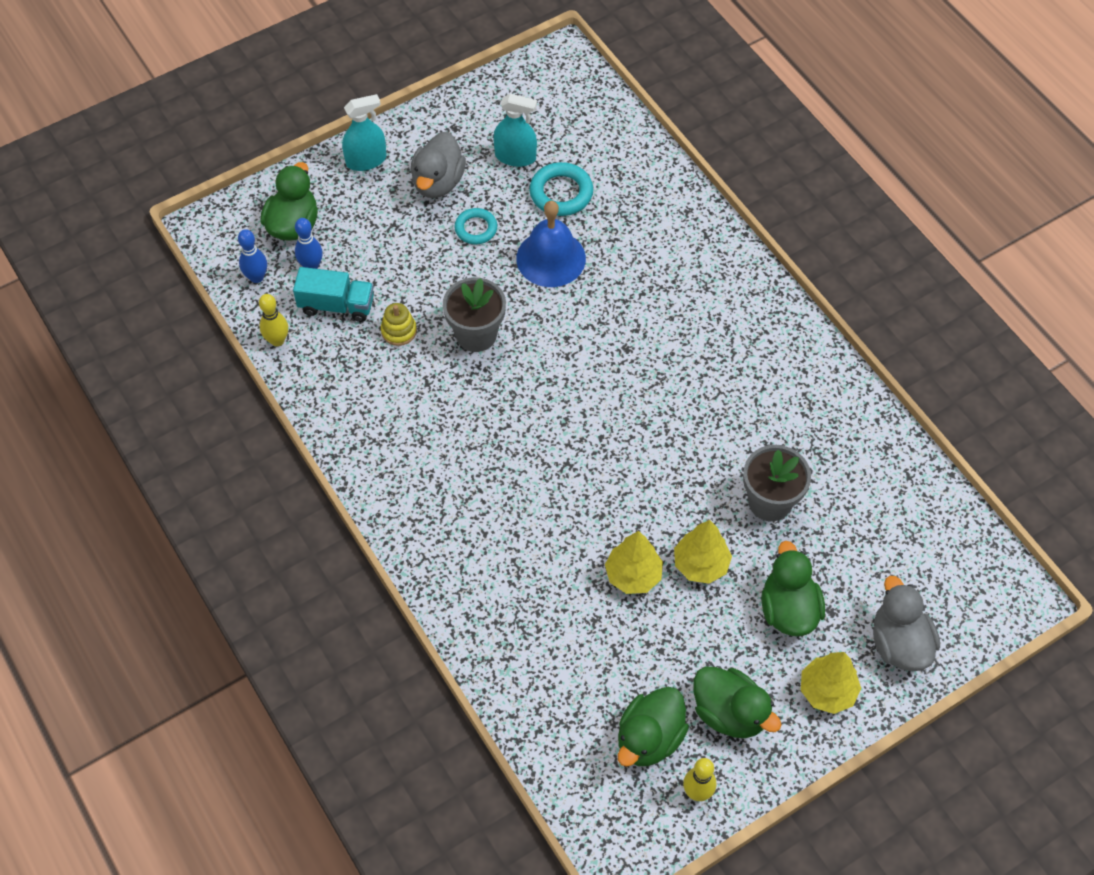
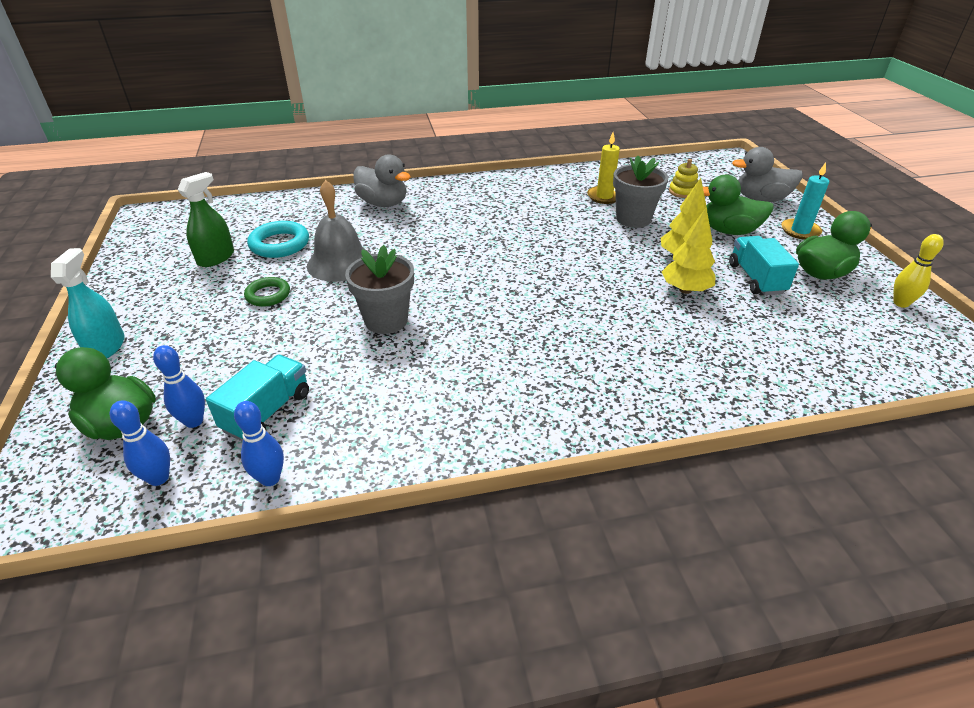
camera: 70 degrees left, 20 degrees down
yellow bowling pin [259,294,288,346] -> blue bowling pin [234,401,284,486]
yellow stacking toy [381,303,417,346] -> yellow stacking toy moved to [669,159,698,198]
grey duck [410,131,466,198] -> grey duck moved to [354,154,411,207]
turquoise ring [455,208,497,244] -> green ring [244,277,290,307]
turquoise spray bottle [493,94,537,167] -> green spray bottle [177,172,234,267]
blue bell [516,201,586,287] -> grey bell [307,180,371,282]
green duck [618,687,689,767] -> none
yellow tree [801,652,861,714] -> turquoise candle [781,162,829,240]
none -> yellow candle [587,132,620,204]
none -> turquoise truck [729,236,799,295]

